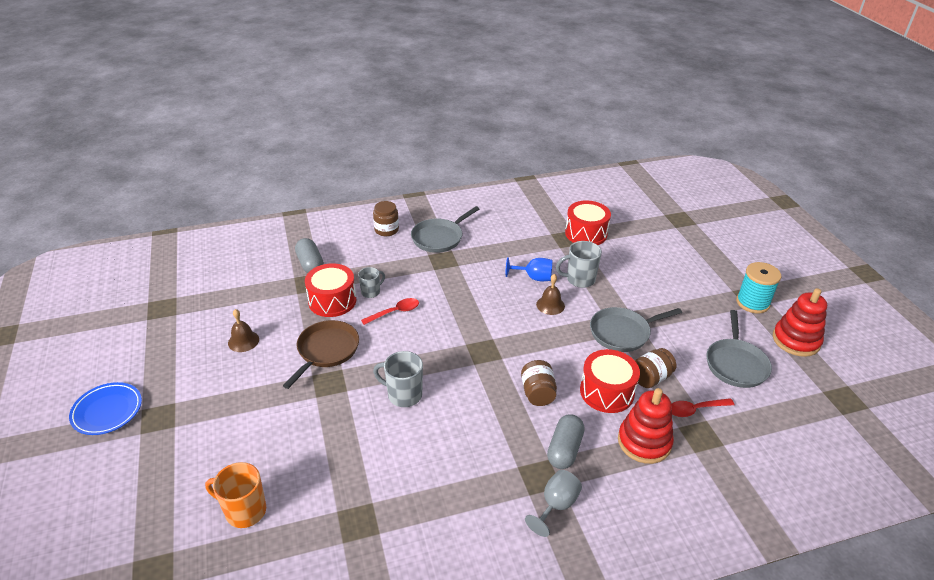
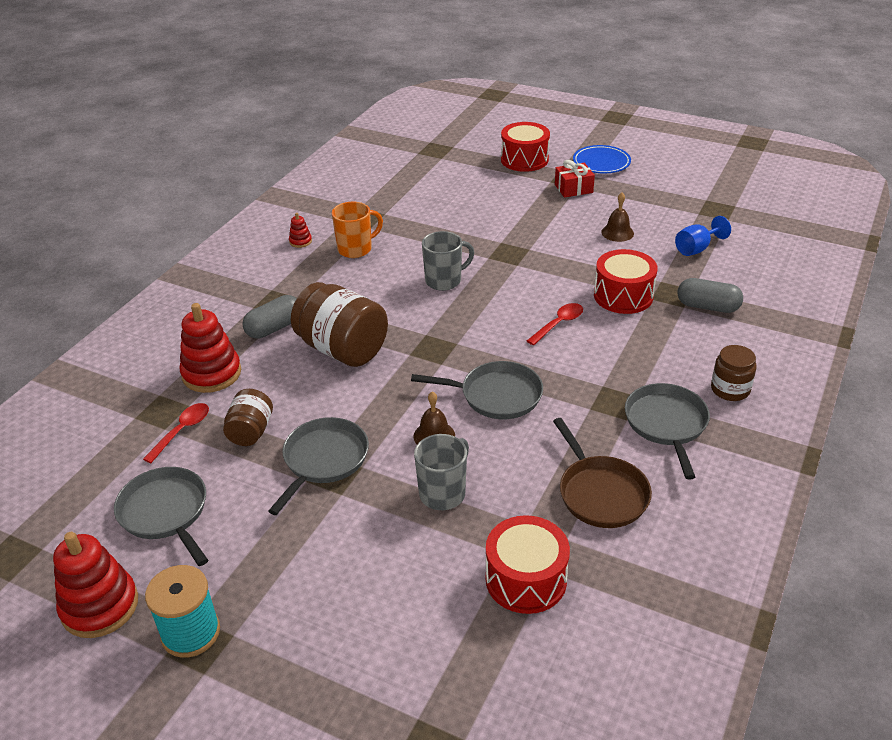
camera: 135 degrees right, 0 degrees up
orange mug [205,462,266,528] -> orange mug moved to [332,202,383,258]
brown pan [283,320,359,389] -> brown pan moved to [553,418,652,528]
grey mug [358,267,385,298] -> none
red spoon [361,298,419,325] -> red spoon turned 150 degrees counterclockwise [527,303,583,345]
blue goblet [506,257,552,281] -> blue goblet moved to [675,216,731,256]
brown jar [521,360,557,406] -> brown jar [291,282,388,367], size x1.82
grey goblet [525,470,582,537] -> none
grey capsule [547,414,584,469] -> grey capsule turned 75 degrees clockwise [242,295,297,339]
red drum [580,349,640,413] -> red drum moved to [501,122,550,172]
none -> red stacking toy [289,213,312,248]
none -> grey pan [411,361,543,419]
none -> red gift [555,160,595,198]

